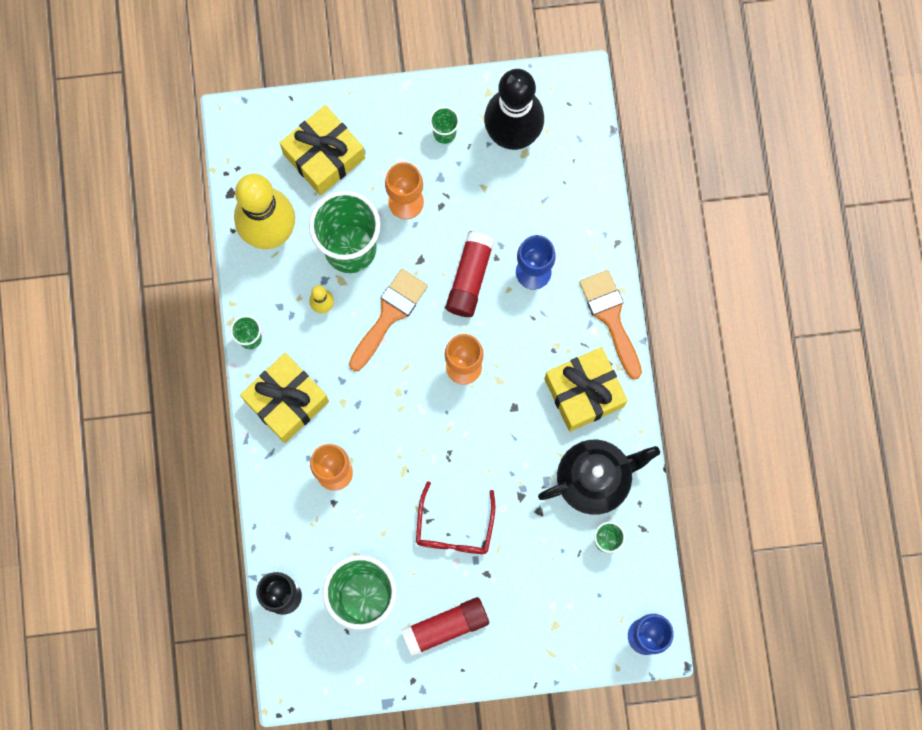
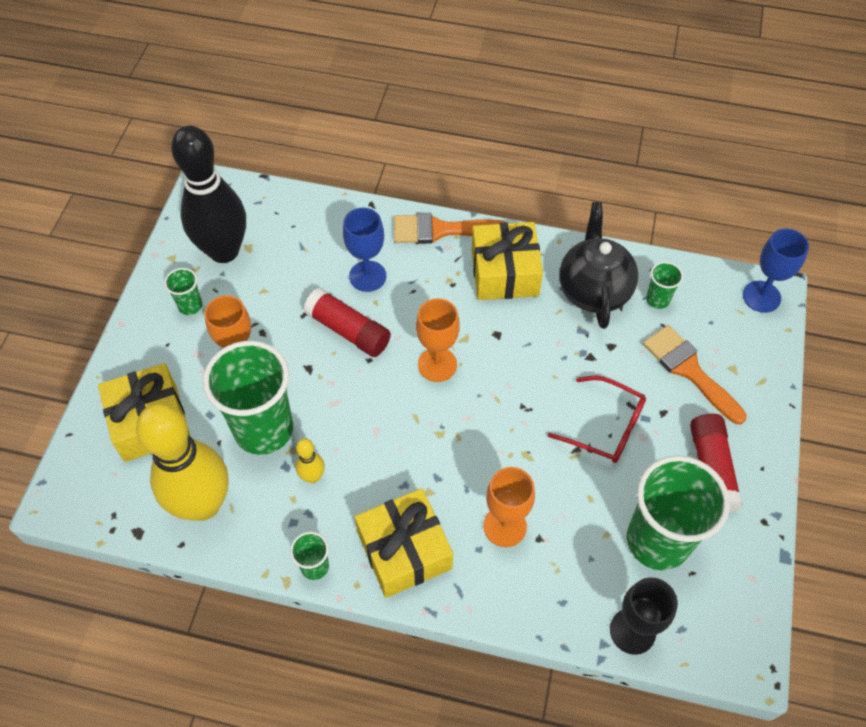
camera: 70 degrees left, 20 degrees down
orange brush [349,269,428,371] -> orange brush moved to [643,325,747,424]

